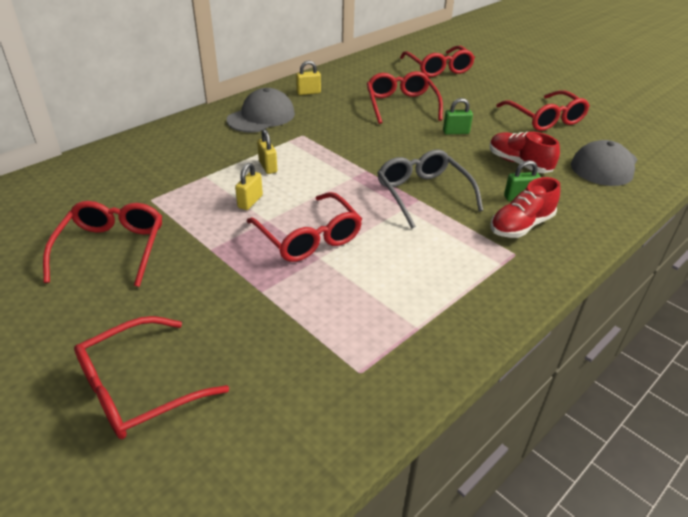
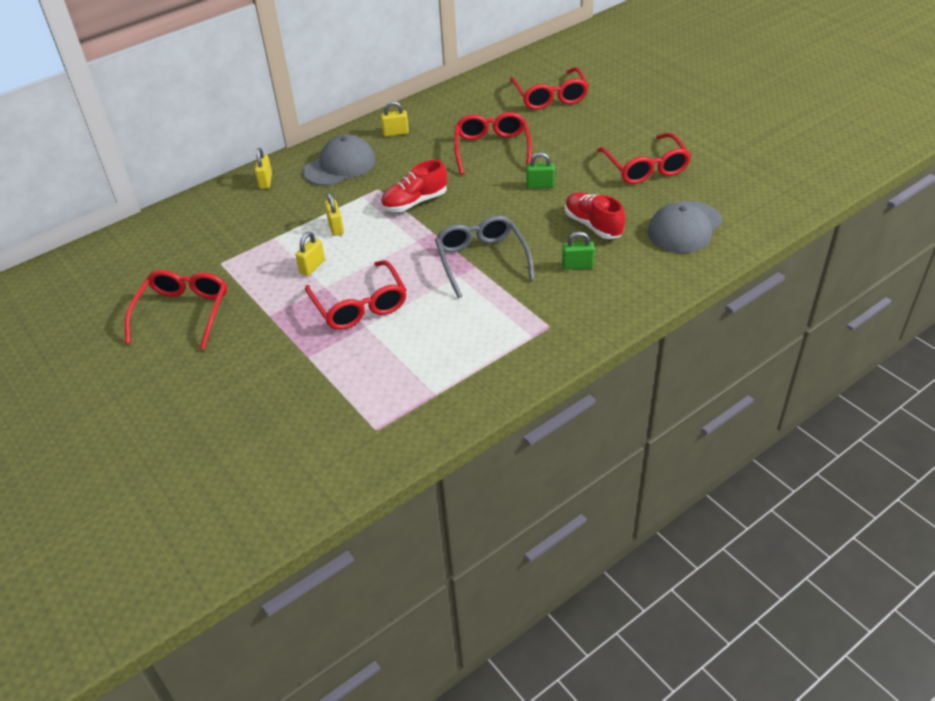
camera: 10 degrees right, 5 degrees up
red glasses [74,316,229,439] -> none
red shoe [491,177,560,238] -> red shoe moved to [381,160,447,212]
none -> yellow padlock [255,148,272,189]

